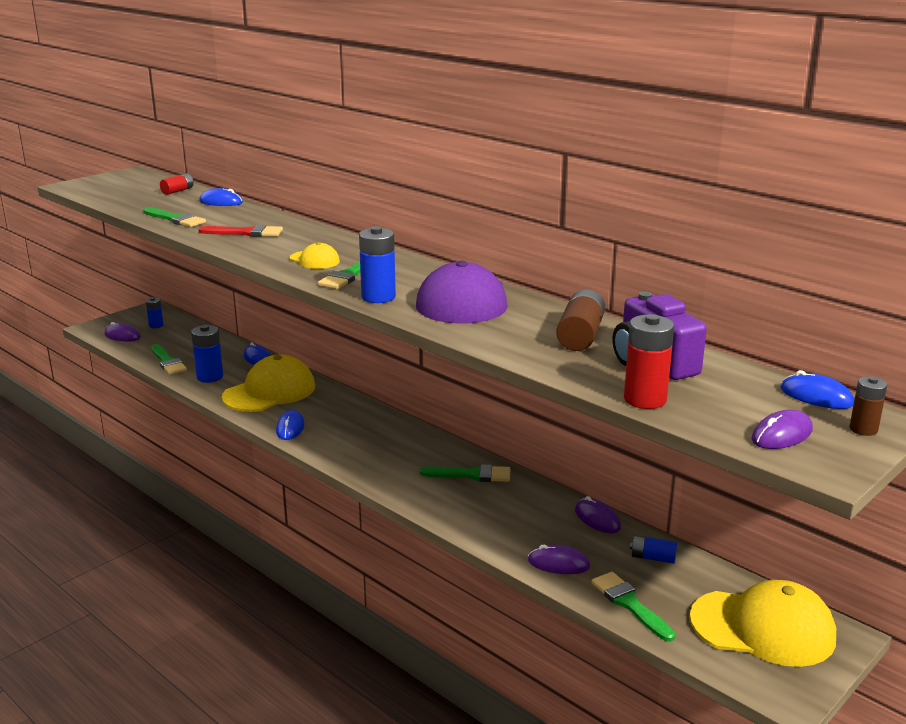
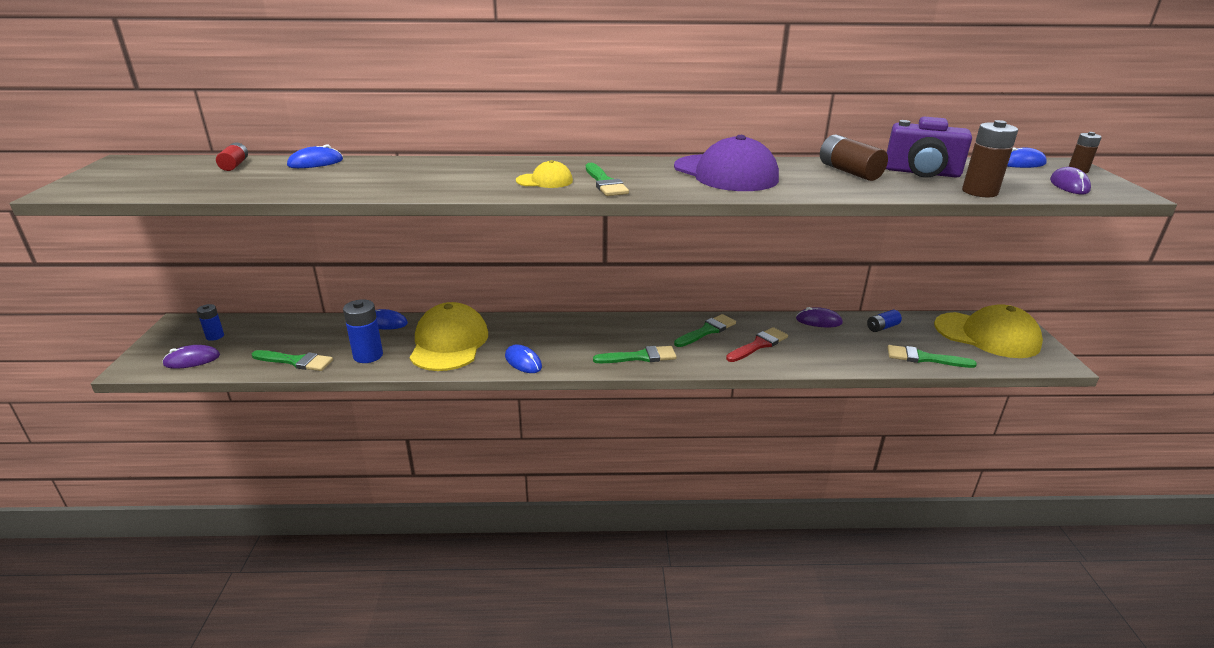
camera: 45 degrees left, 5 degrees up
green brush [143,207,206,227] -> green brush moved to [593,346,677,363]
red brush [199,225,283,237] -> red brush moved to [726,327,788,362]
blue battery [359,226,396,303] -> none
purple mouse [528,545,590,574] -> none
red battery [624,314,674,409] -> brown battery [962,120,1018,197]
yellow cap [690,580,836,667] -> yellow cap turned 60 degrees clockwise [934,304,1043,358]

